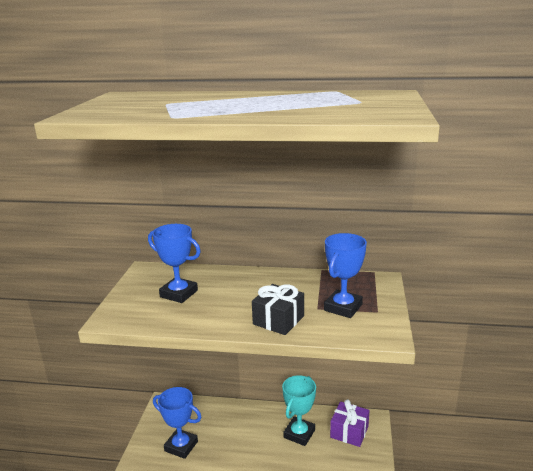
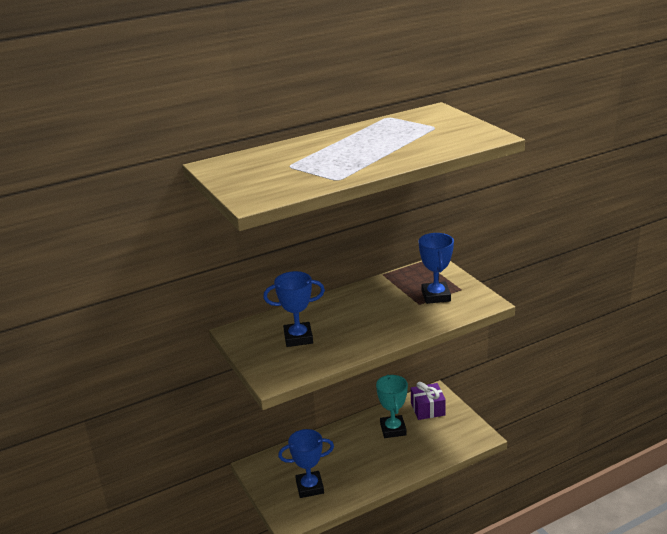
camera: 35 degrees left, 5 degrees up
black gift [252,284,304,335] -> none

